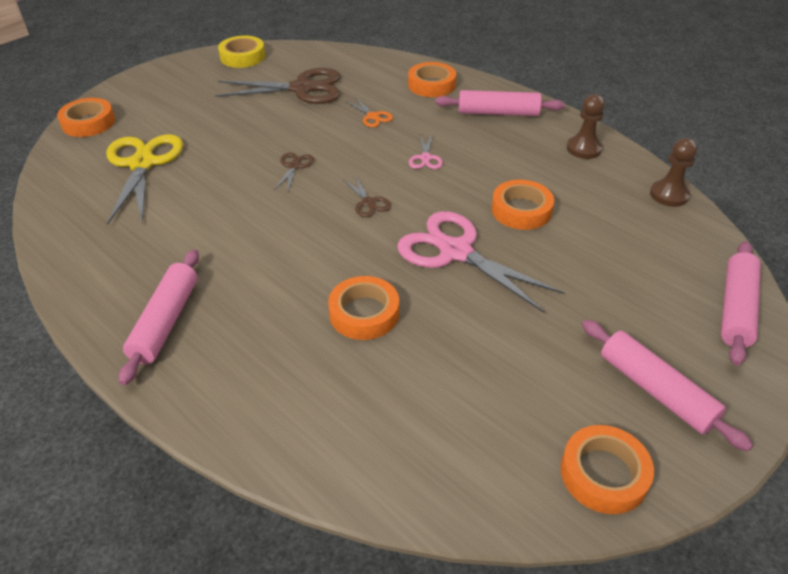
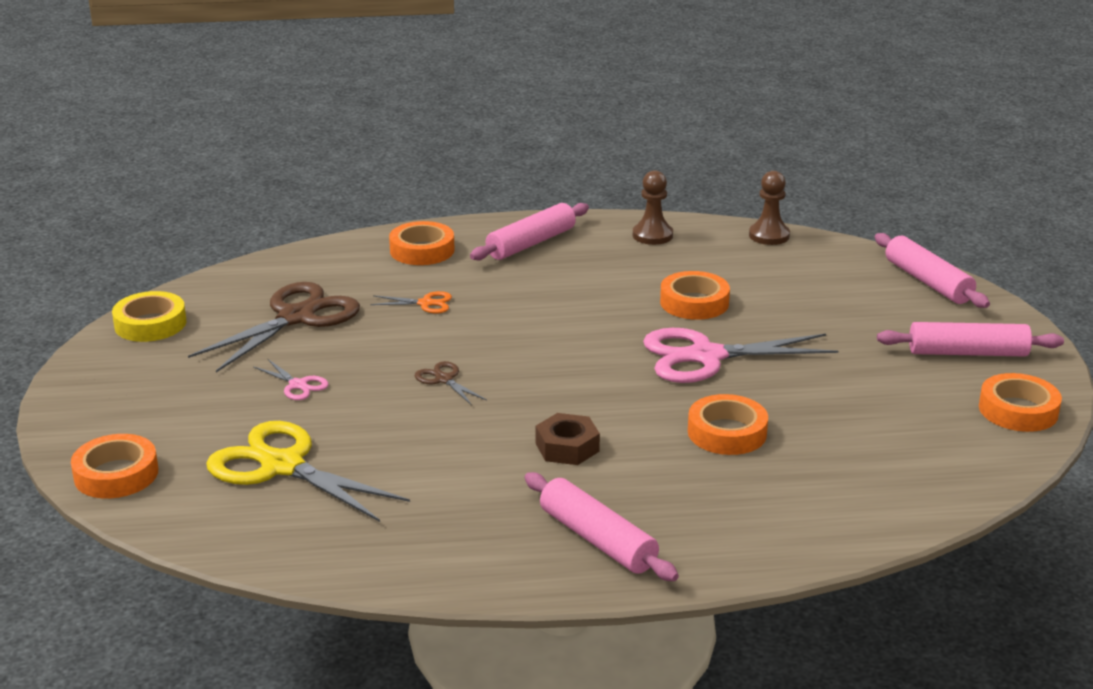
camera: 50 degrees left, 15 degrees down
brown scissors [343,175,391,217] -> none
pink scissors [409,133,443,169] -> pink scissors moved to [253,359,329,400]
none -> brown nut [536,413,600,465]

